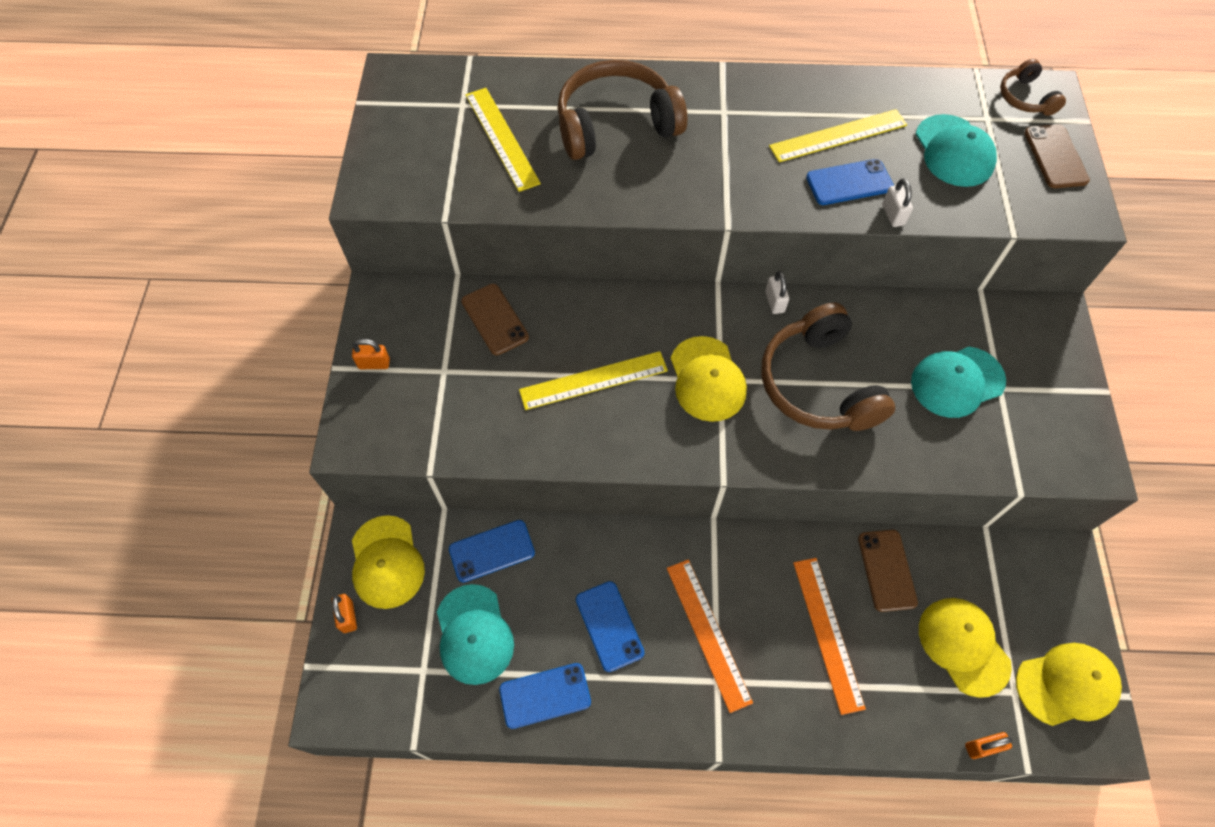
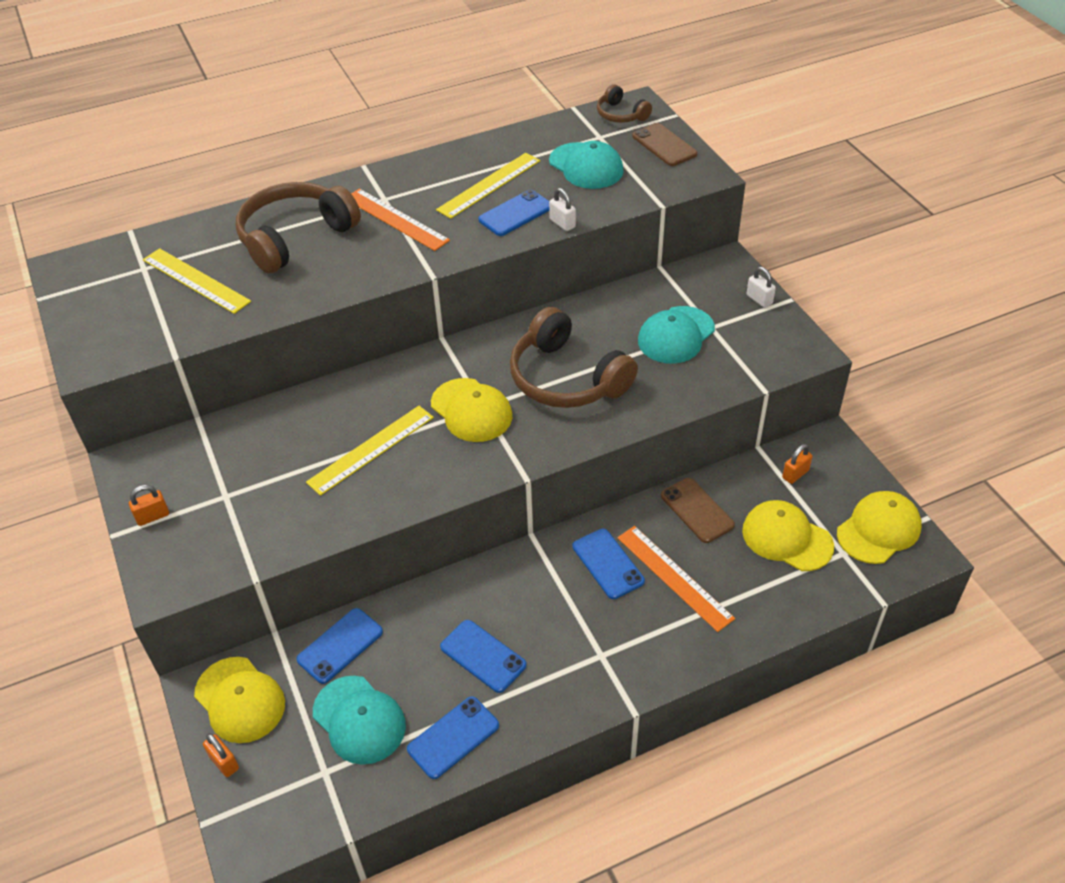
camera: 25 degrees left, 15 degrees down
brown phone [461,284,529,355] -> none
orange ruler [667,559,753,713] -> orange ruler moved to [351,189,450,251]
white padlock [765,271,789,314] -> white padlock moved to [747,267,776,308]
orange padlock [965,732,1012,759] -> orange padlock moved to [782,444,813,484]
none -> blue phone [572,529,645,599]

